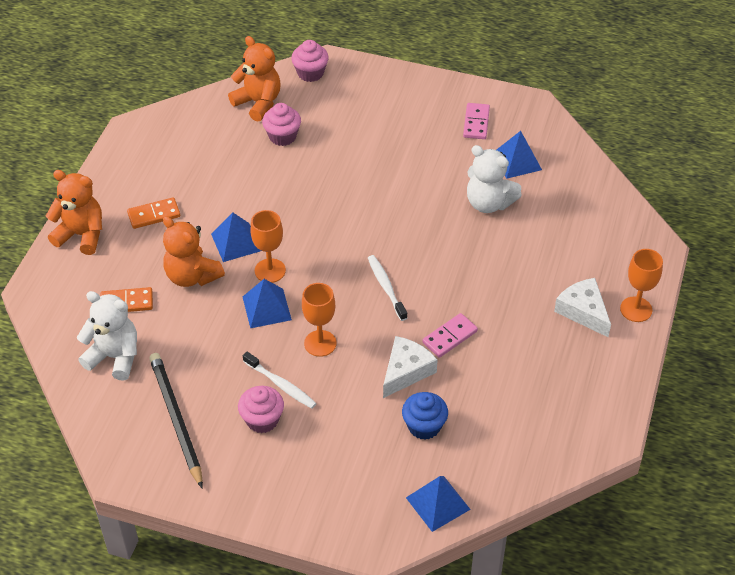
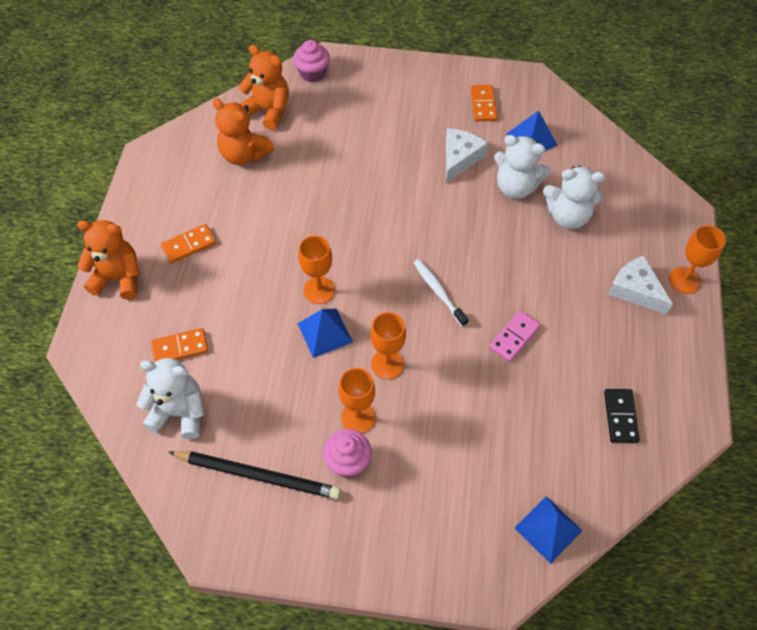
camera: 10 degrees left, 10 degrees up
black pencil [149,353,203,488] -> black pencil turned 135 degrees clockwise [169,451,341,499]
orange teddy bear [163,216,225,287] -> orange teddy bear moved to [212,98,274,165]
blue pyramid [211,212,261,262] -> none
white toothbrush [243,352,317,409] -> orange goblet [338,368,375,433]
pink cupcake [262,103,301,146] -> none
white cheese [383,336,437,398] -> white cheese moved to [446,128,488,183]
blue cupcake [402,392,448,440] -> none
pink domino [463,103,490,139] -> orange domino [471,85,497,121]
none -> white teddy bear [543,166,605,229]
none -> black domino [604,389,640,443]

